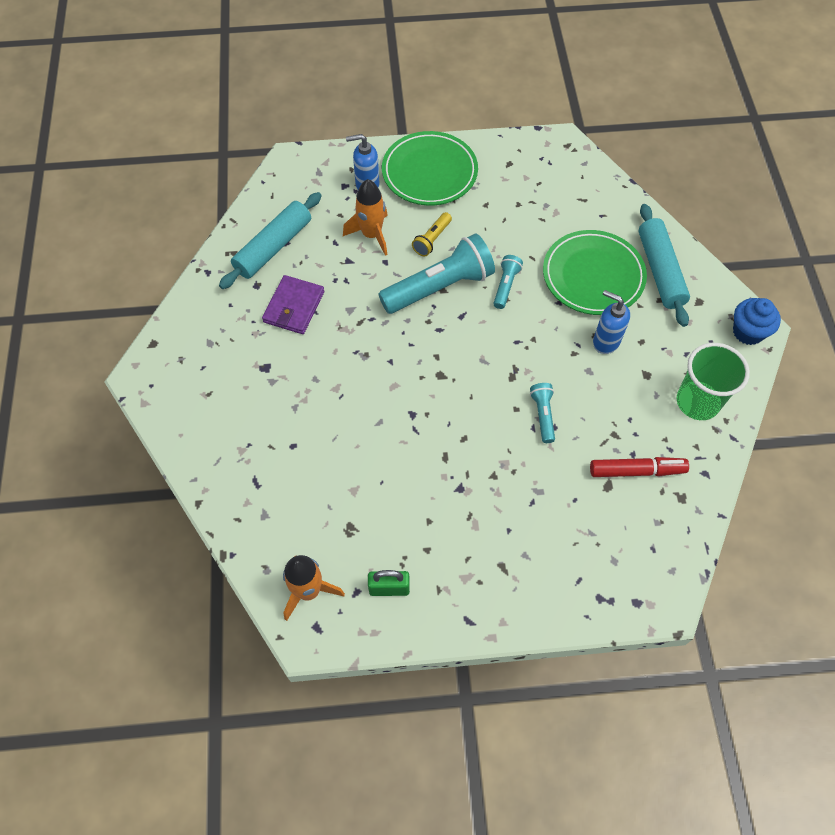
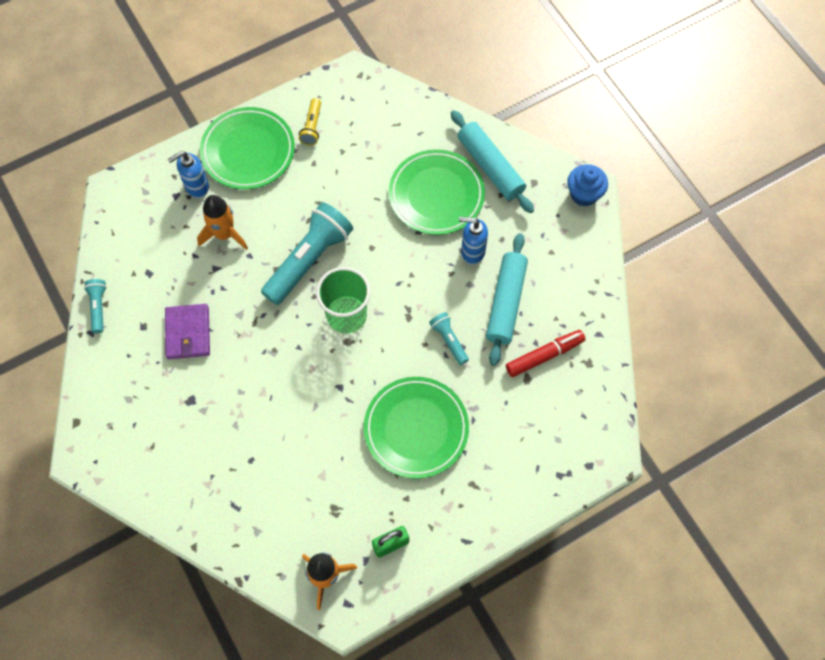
camera: 25 degrees left, 5 degrees up
turquoise rolling pin [219,192,322,289] -> turquoise rolling pin moved to [486,233,528,366]
yellow flashlight [412,212,452,256] -> yellow flashlight moved to [299,98,321,145]
turquoise flashlight [493,255,523,309] -> turquoise flashlight moved to [84,279,107,333]
green cup [677,343,750,420] -> green cup moved to [316,267,371,333]
none -> green plate [364,377,469,479]

